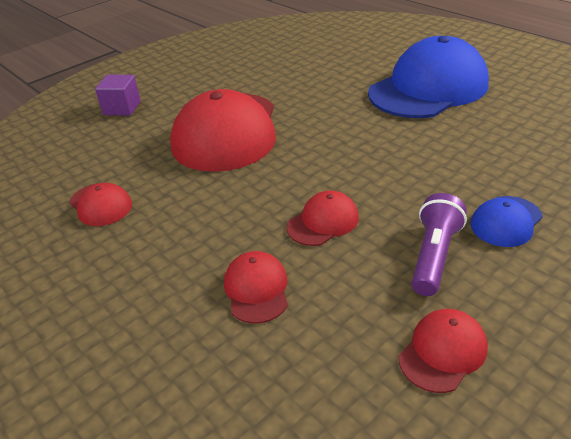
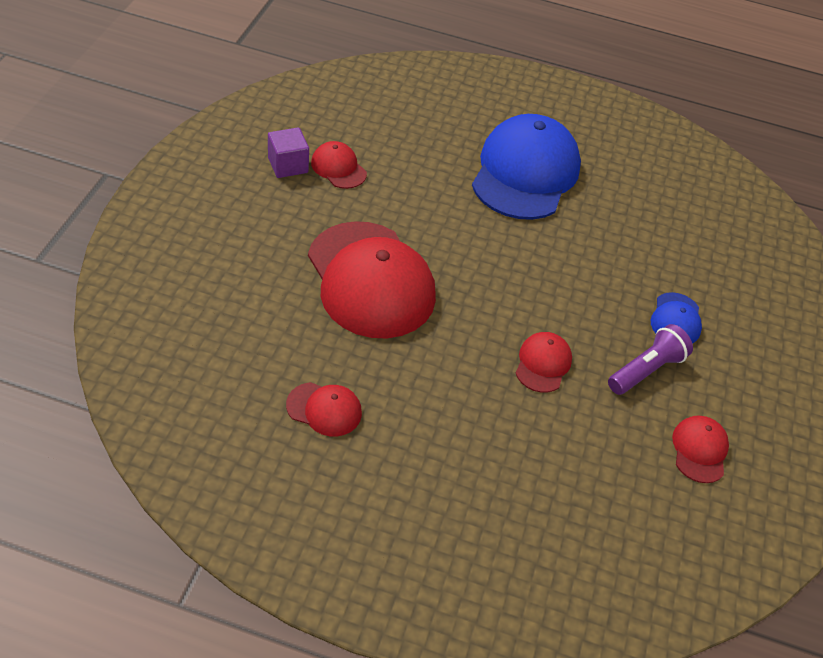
camera: 40 degrees left, 10 degrees up
purple cube [95,75,141,116] -> purple cube moved to [268,128,309,178]
red cap [224,251,288,324] -> red cap moved to [311,141,367,189]
purple flashlight [411,193,467,296] -> purple flashlight turned 60 degrees clockwise [608,324,693,395]

